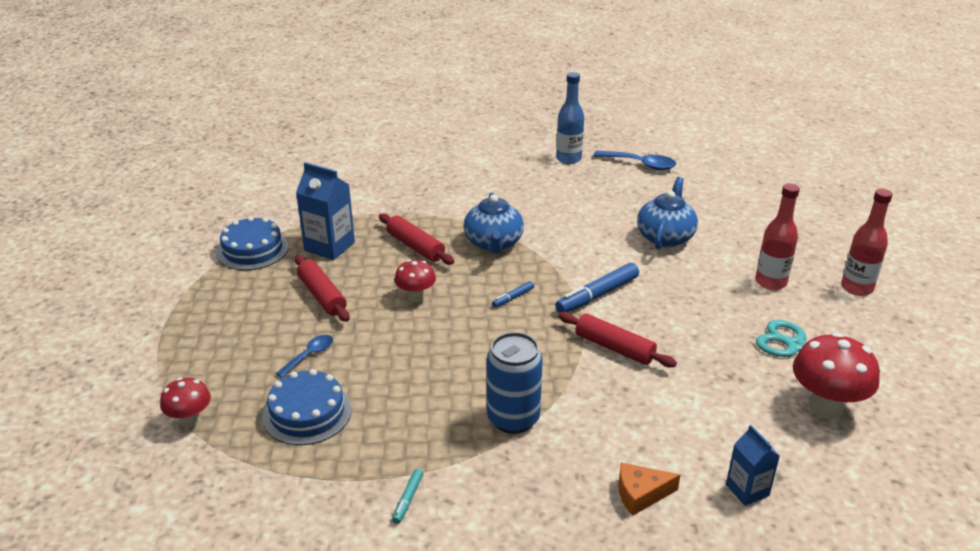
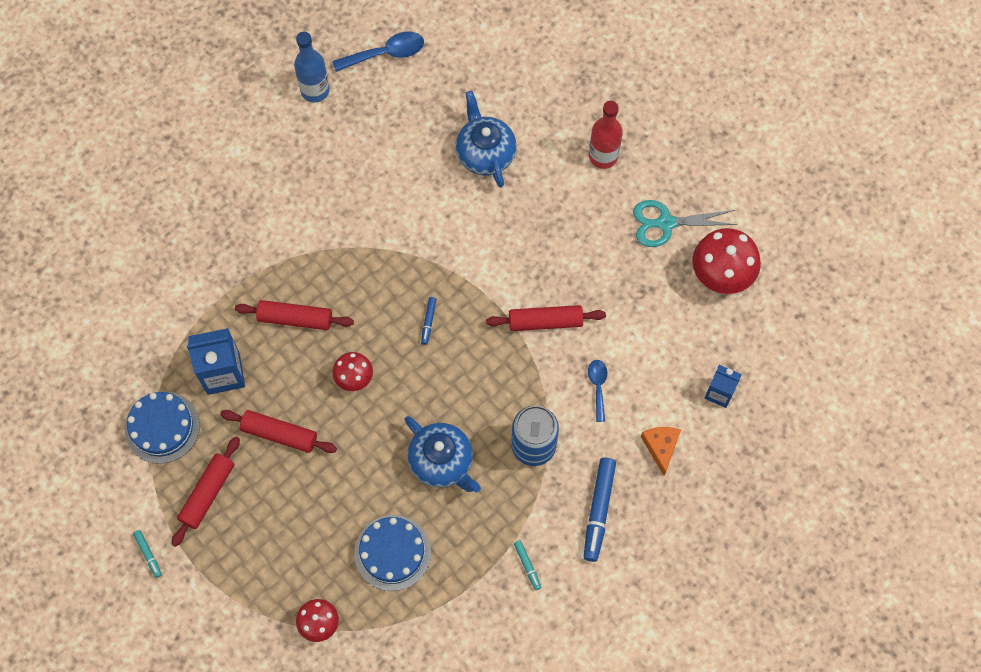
camera: 40 degrees left, 35 degrees up
blue spoon [276,335,333,378] -> blue spoon moved to [588,360,607,422]
blue teapot [463,192,524,254] -> blue teapot moved to [404,416,481,493]
blue marker [555,263,639,313] -> blue marker moved to [584,458,616,562]
orange cheese [618,462,680,516] -> orange cheese turned 135 degrees clockwise [641,427,681,476]
red bottle [841,189,893,296] -> none
none -> turquoise marker [133,530,162,578]
none -> red rolling pin [171,437,240,547]

